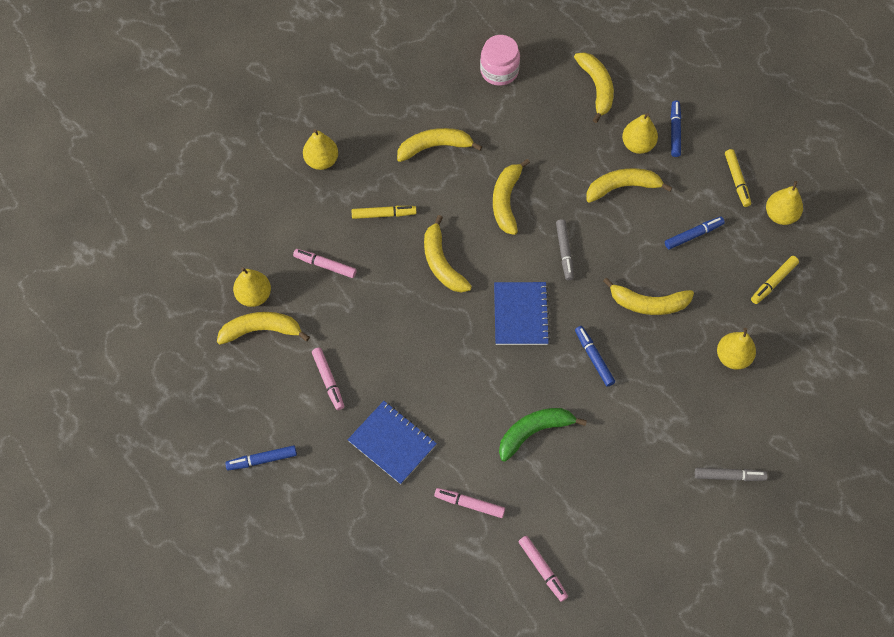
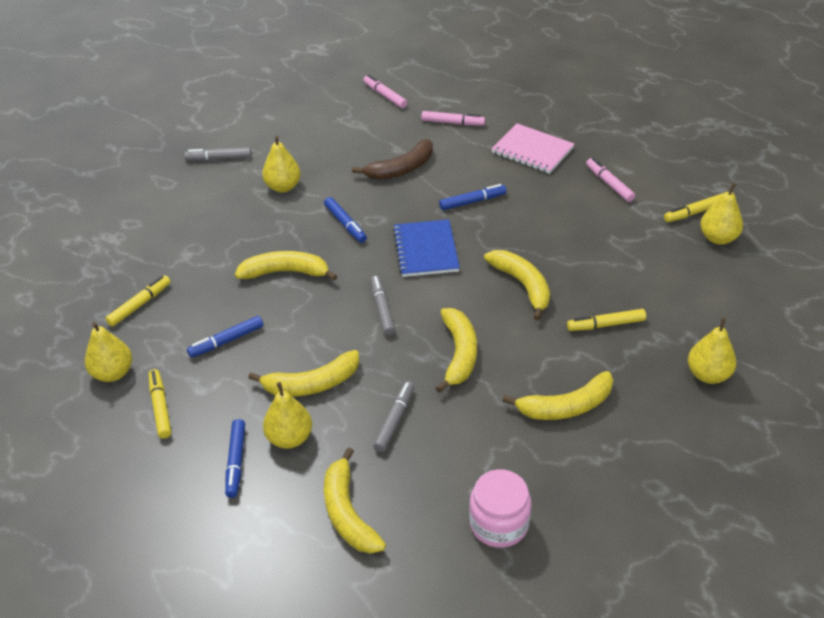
camera: 175 degrees right, 20 degrees down
yellow banana [217,312,310,345] -> yellow marker [664,193,724,222]
blue marker [225,445,297,471] -> blue marker moved to [439,184,507,210]
pink marker [293,249,357,278] -> none
blue notebook [348,401,437,484] -> pink notebook [491,123,574,174]
green banana [499,408,587,462] -> brown banana [352,139,433,180]
yellow pear [717,328,756,370] -> yellow pear moved to [262,136,301,192]
none -> grey marker [373,381,414,452]

